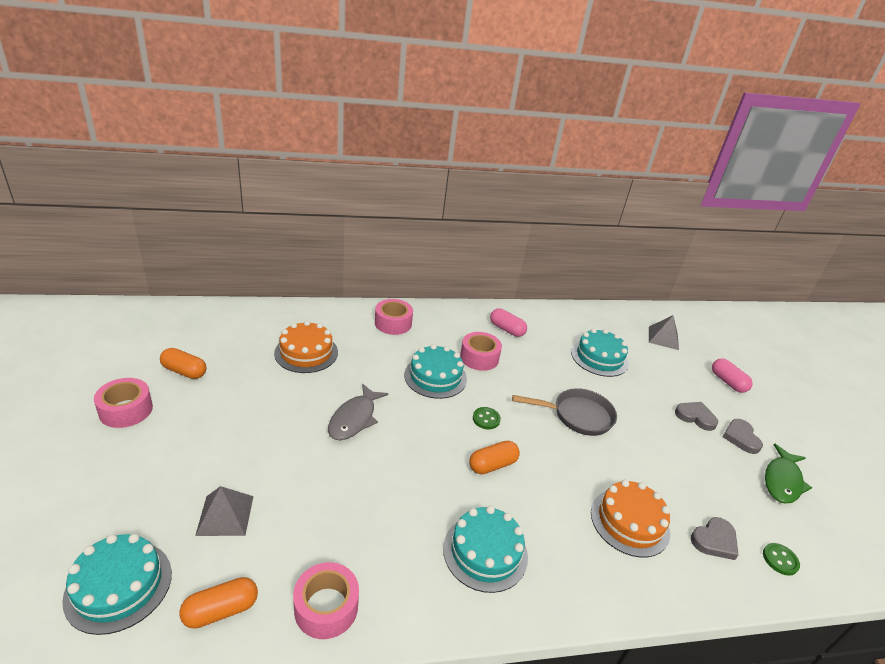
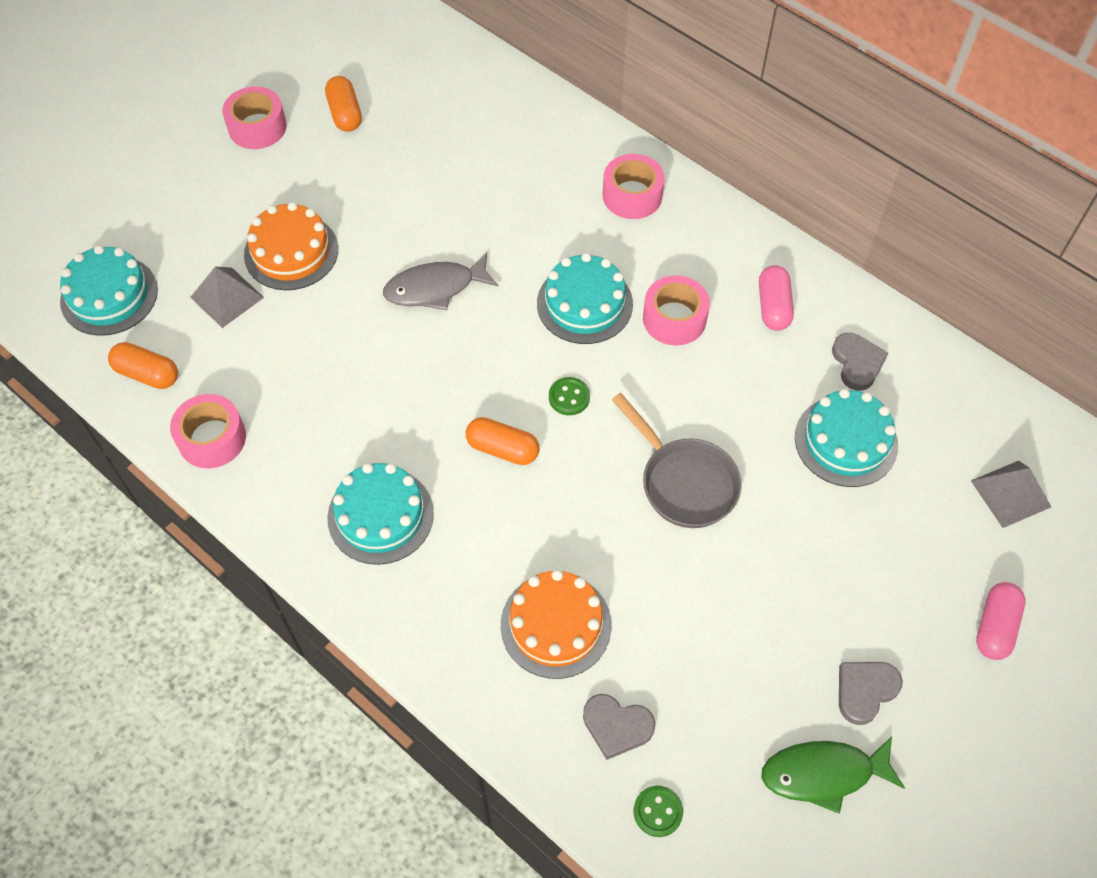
camera: 55 degrees right, 25 degrees up
orange cake [274,321,338,373] -> orange cake moved to [244,202,338,290]
grey heart [675,402,718,431] -> grey heart moved to [832,333,888,391]

